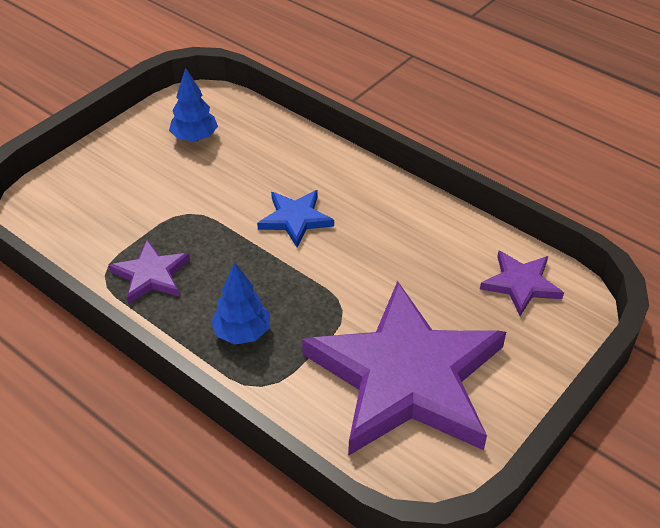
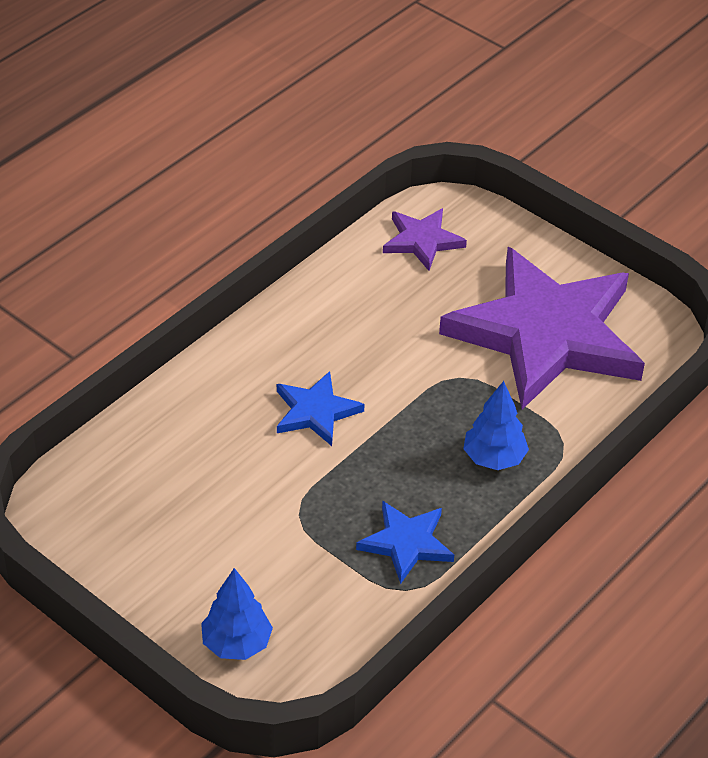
camera: 90 degrees left, 0 degrees up
purple star [109,240,190,304] -> blue star [356,501,454,584]
blue tree [169,68,218,142] -> blue tree moved to [201,568,273,660]

